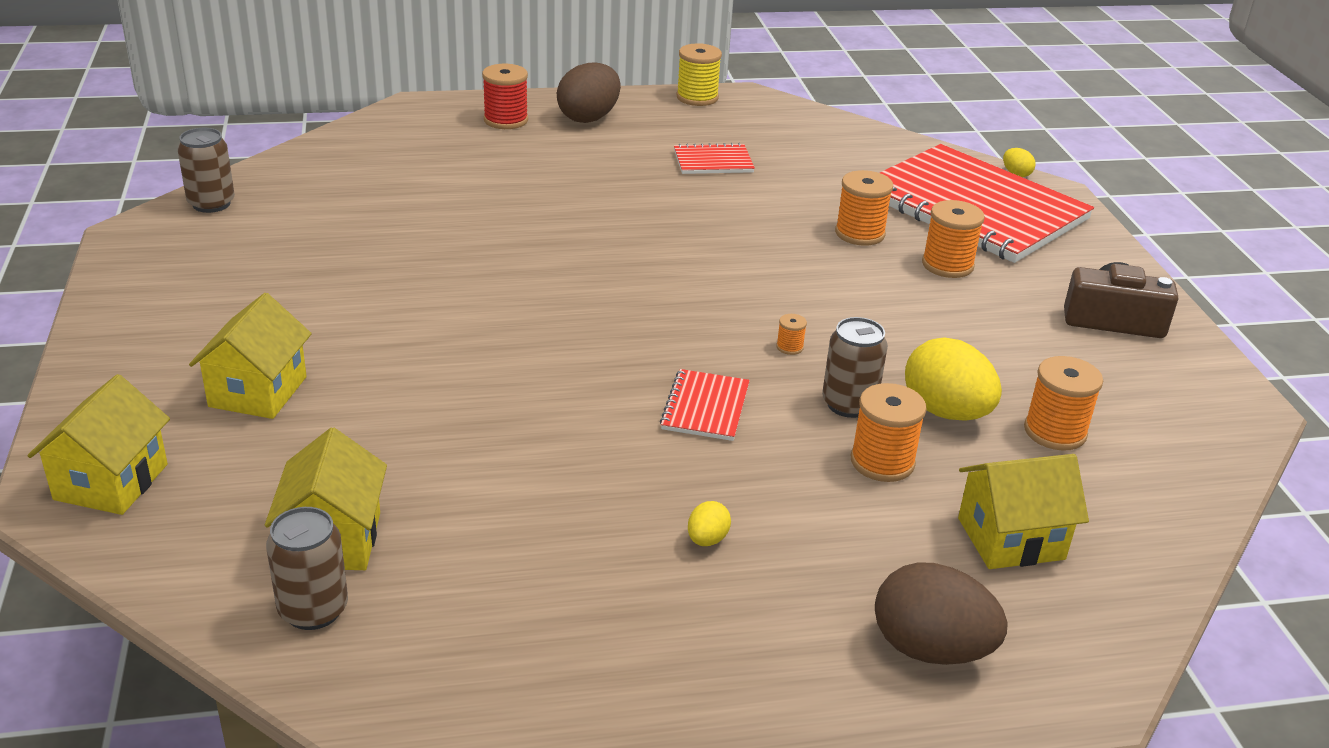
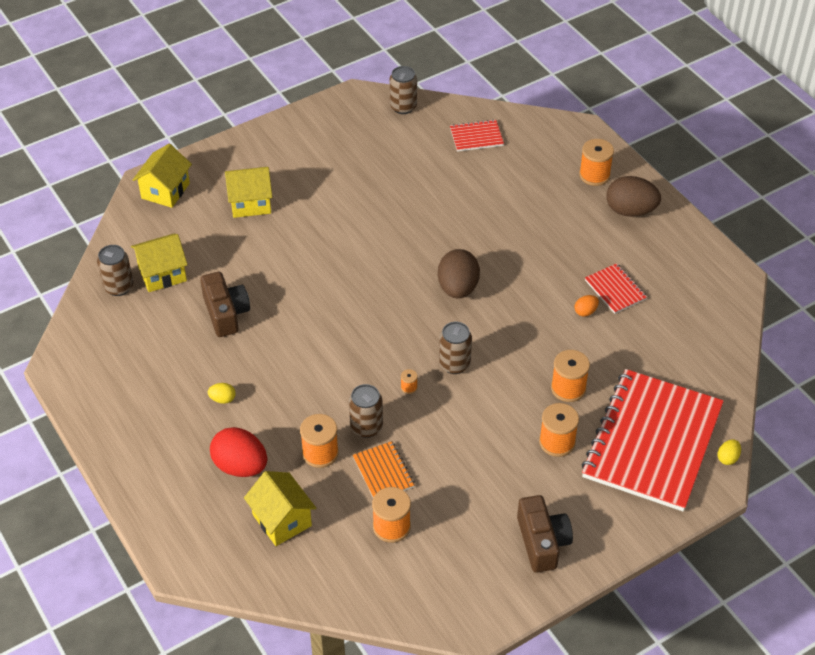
camera: 70 degrees right, 15 degrees up
yellow house [28,374,170,515] -> yellow house turned 60 degrees counterclockwise [133,144,192,208]
red spool [482,64,528,129] -> orange spool [579,139,614,186]
red notebook [660,369,750,441] -> red notebook moved to [450,119,504,152]
yellow spool [677,43,722,106] -> none
brown egg [875,562,1008,665] -> brown egg moved to [438,249,480,298]
yellow egg [905,337,1002,421] -> orange notebook [353,441,415,498]
none -> brown camera [200,272,250,337]
none -> red egg [210,427,267,477]
none -> brown can [439,322,472,374]
none -> orange egg [574,295,599,316]

